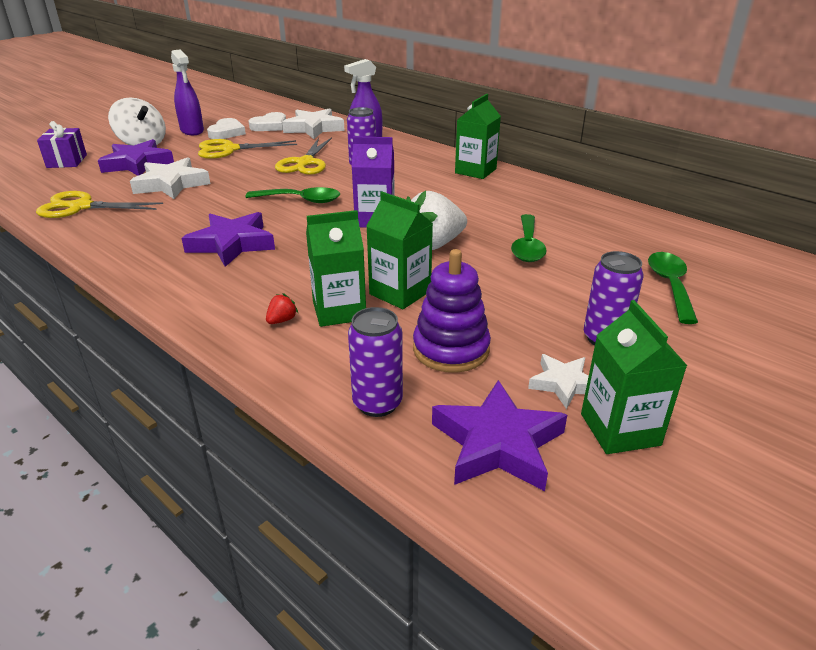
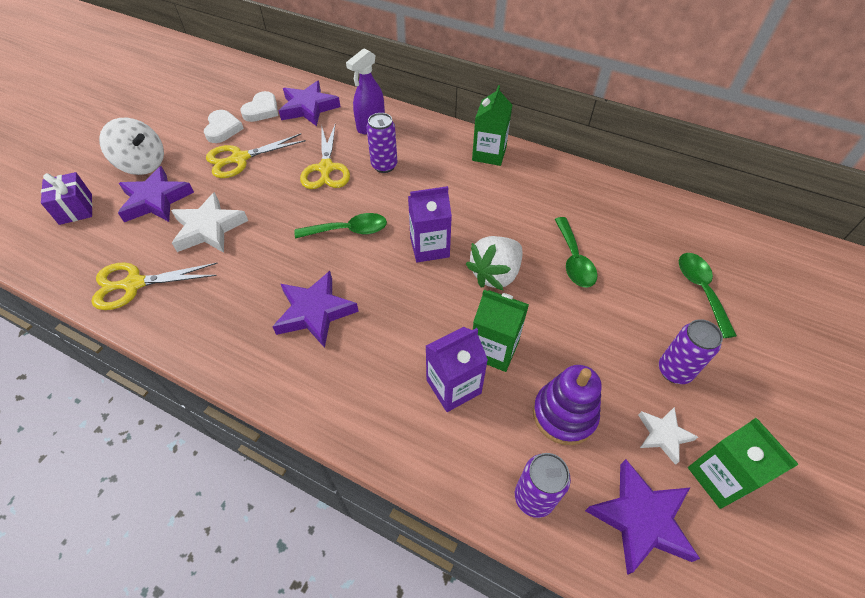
camera: 15 degrees left, 20 degrees up
purple spray bottle [171,50,204,135] -> none
red strawberry [266,293,298,324] -> none
white star [282,108,345,139] -> purple star [279,81,341,126]
green carton [306,210,366,327] -> purple carton [426,327,488,412]

